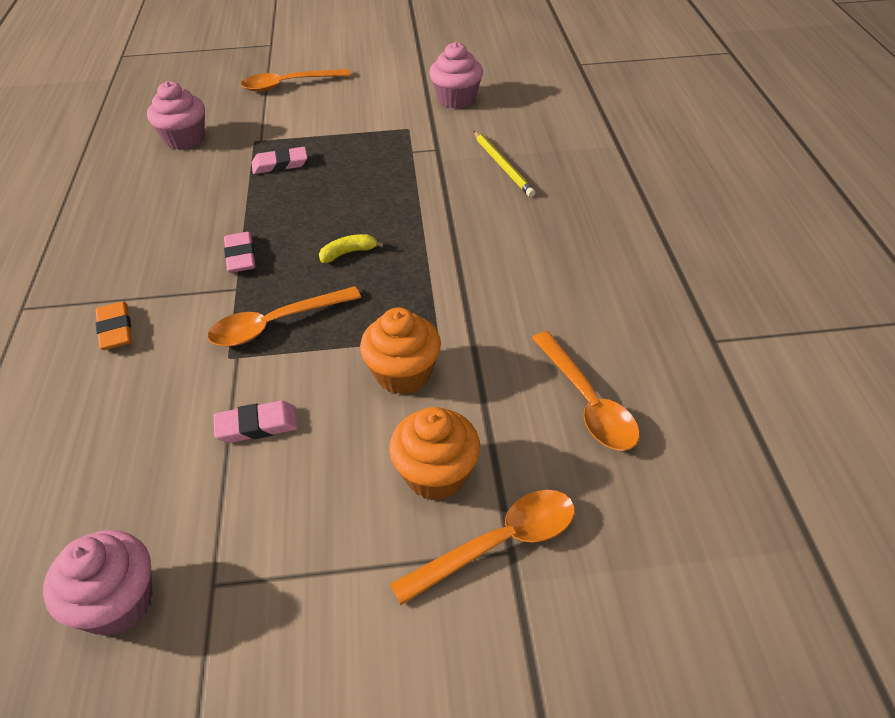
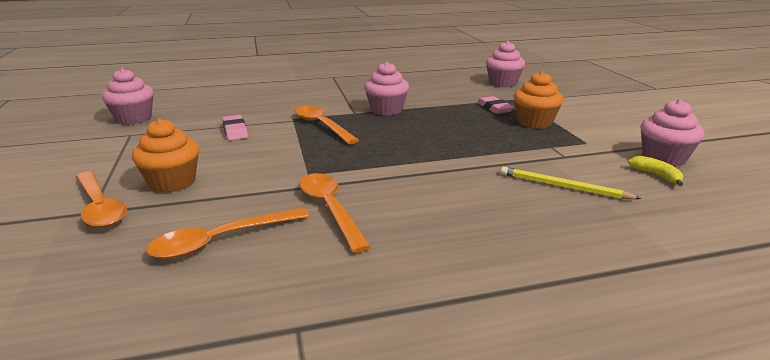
camera: 80 degrees right, 20 degrees down
orange eraser [96,301,132,350] -> none
pink eraser [224,232,255,273] -> pink cupcake [364,61,409,116]
orange spoon [241,69,350,92] -> orange spoon moved to [299,173,371,253]
yellow banana [319,234,385,263] -> yellow banana moved to [628,156,683,186]
orange cupcake [360,308,441,395] -> orange cupcake moved to [514,71,563,129]
yellow pencil [474,131,535,197] -> yellow pencil turned 60 degrees clockwise [500,167,642,199]

